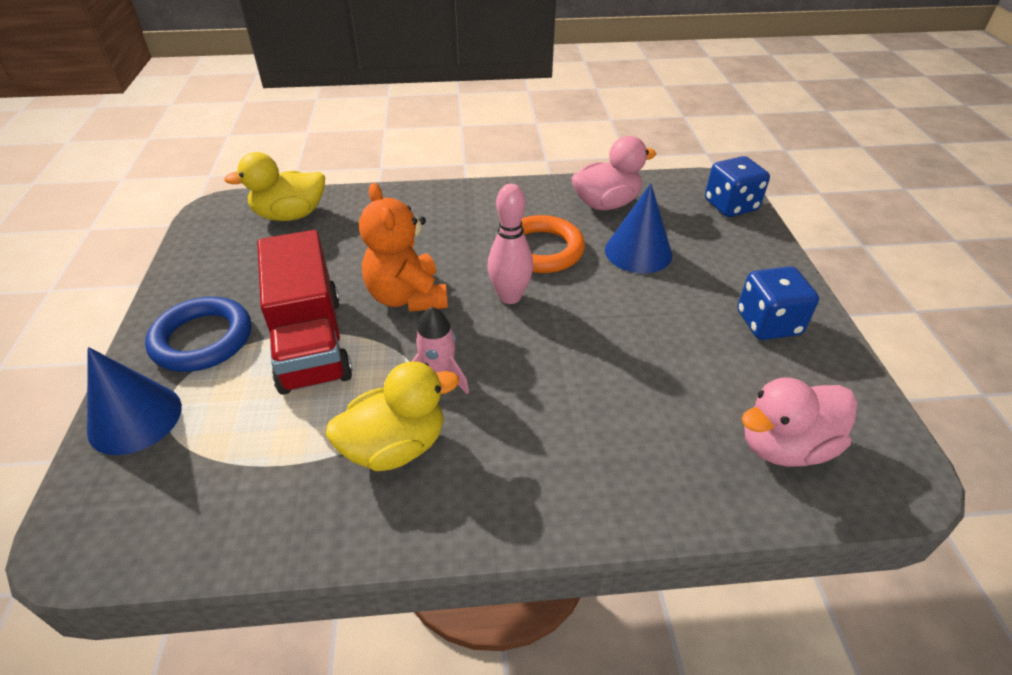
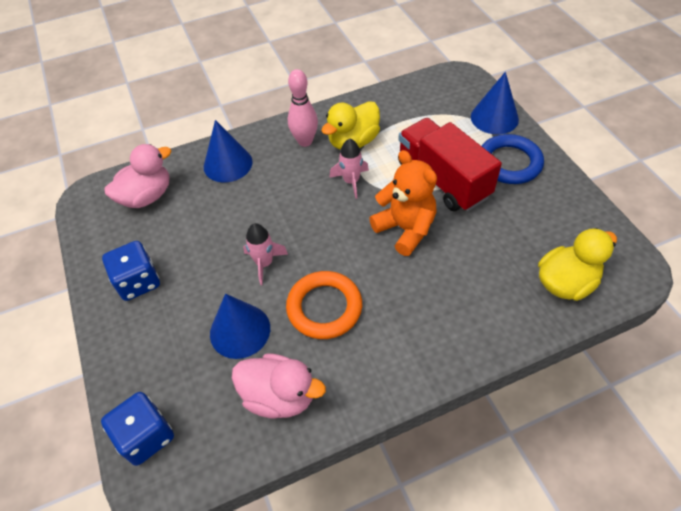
camera: 165 degrees right, 10 degrees up
pink bowling pin [487,184,533,304] -> pink bowling pin moved to [288,69,318,147]
pink duck [571,136,656,210] -> pink duck turned 120 degrees counterclockwise [232,353,326,419]
none -> blue cone [204,120,253,182]
none -> pink rocket [243,223,288,285]

